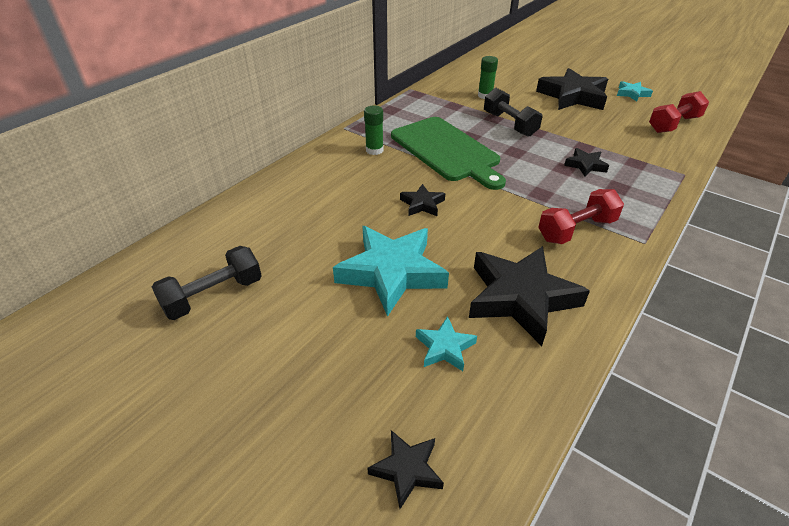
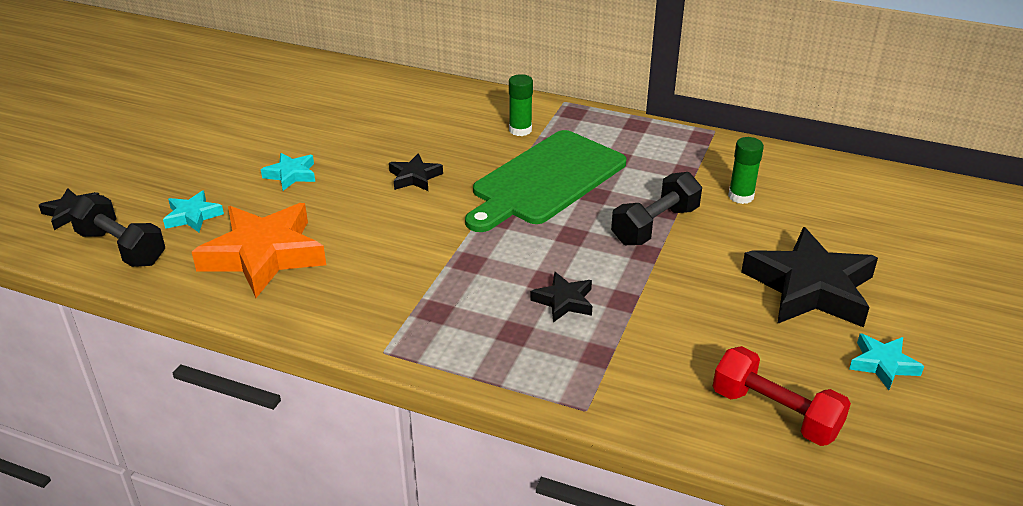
camera: 75 degrees right, 5 degrees down
black dumbbell [152,246,262,320] -> black dumbbell moved to [68,195,165,267]
turquoise star [333,226,449,317] -> turquoise star [261,153,315,191], size x0.48
black star [469,246,590,346] -> orange star [192,203,326,298]
red dumbbell [538,189,624,244] -> none

